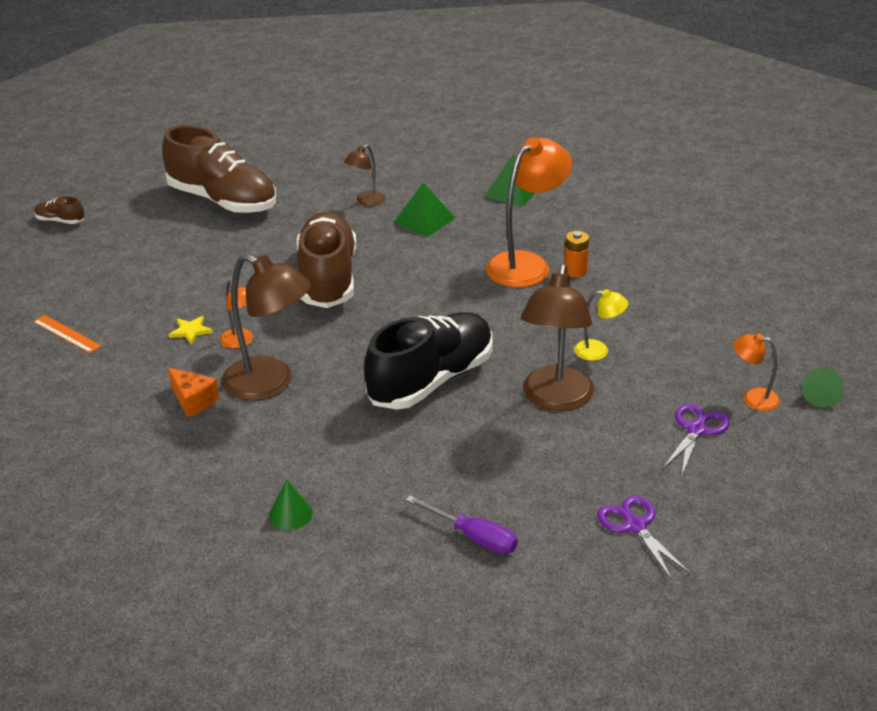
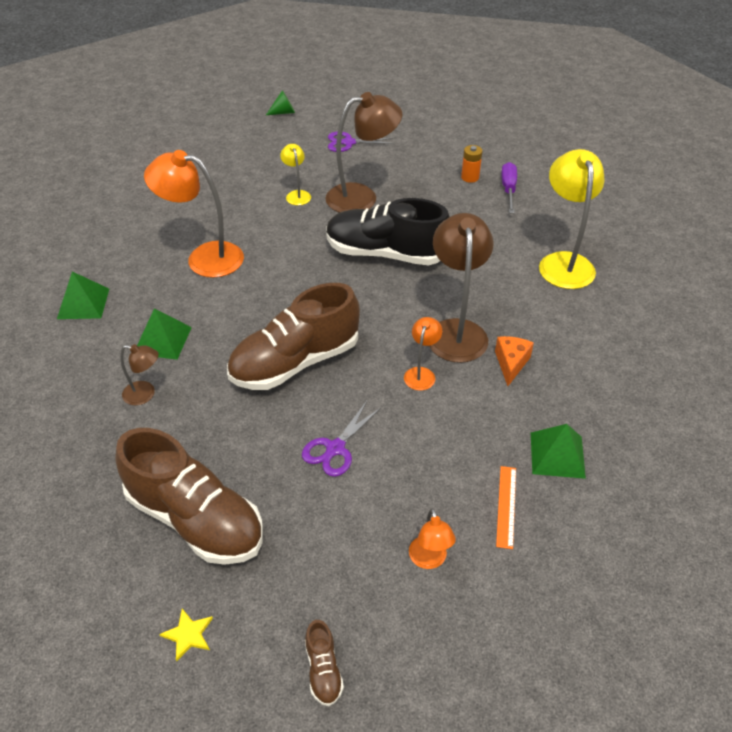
camera: 120 degrees left, 10 degrees up
brown shoe [162,125,276,213] -> brown shoe turned 120 degrees clockwise [115,428,263,565]
yellow star [169,316,213,345] -> yellow star moved to [159,609,213,661]
green cone [269,479,313,530] -> yellow lamp [539,149,605,289]
orange battery [564,231,589,278] -> orange battery moved to [461,145,483,183]
purple scissors [597,495,690,580] -> purple scissors moved to [302,401,382,477]
orange lamp [733,334,780,411] -> orange lamp moved to [409,508,456,569]
none -> green pyramid [531,424,586,479]

